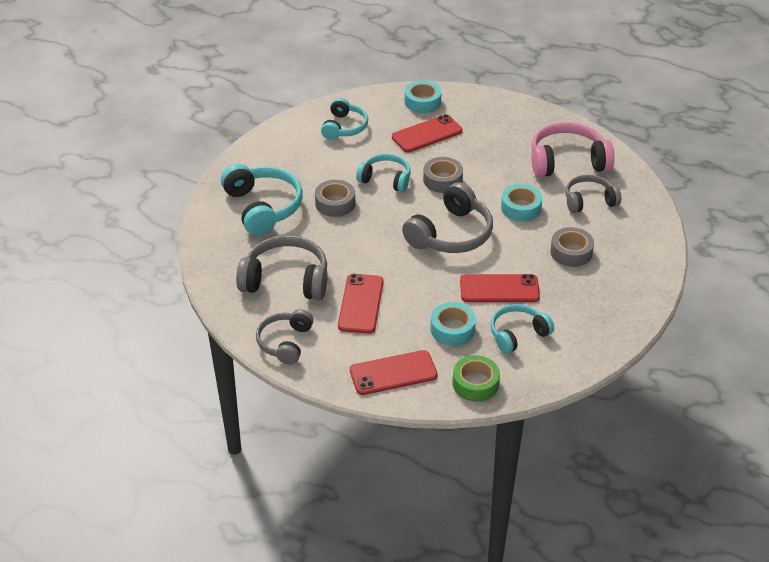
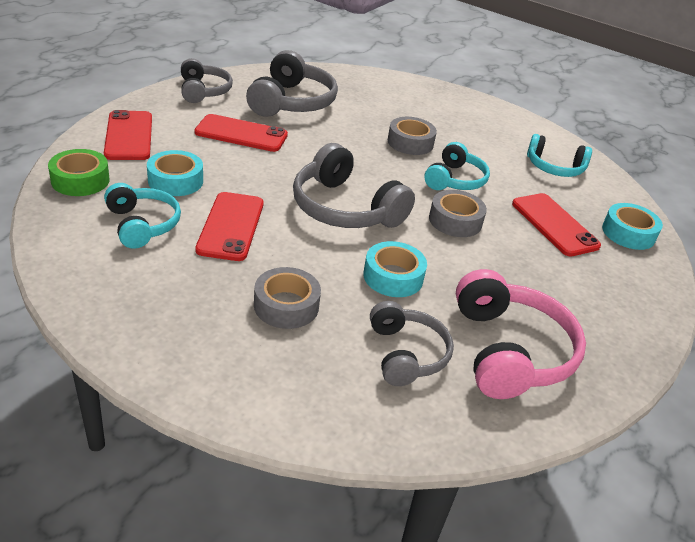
camera: 90 degrees right, 5 degrees down
turquoise headphones [221,164,303,236] -> none
grey headphones [256,309,314,365] -> grey headphones turned 60 degrees clockwise [181,58,233,103]

